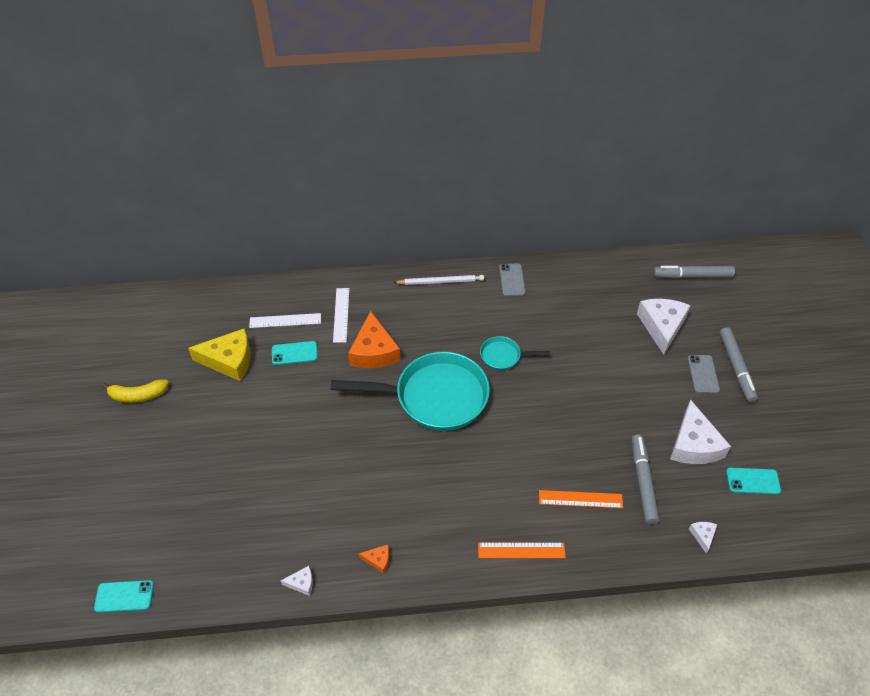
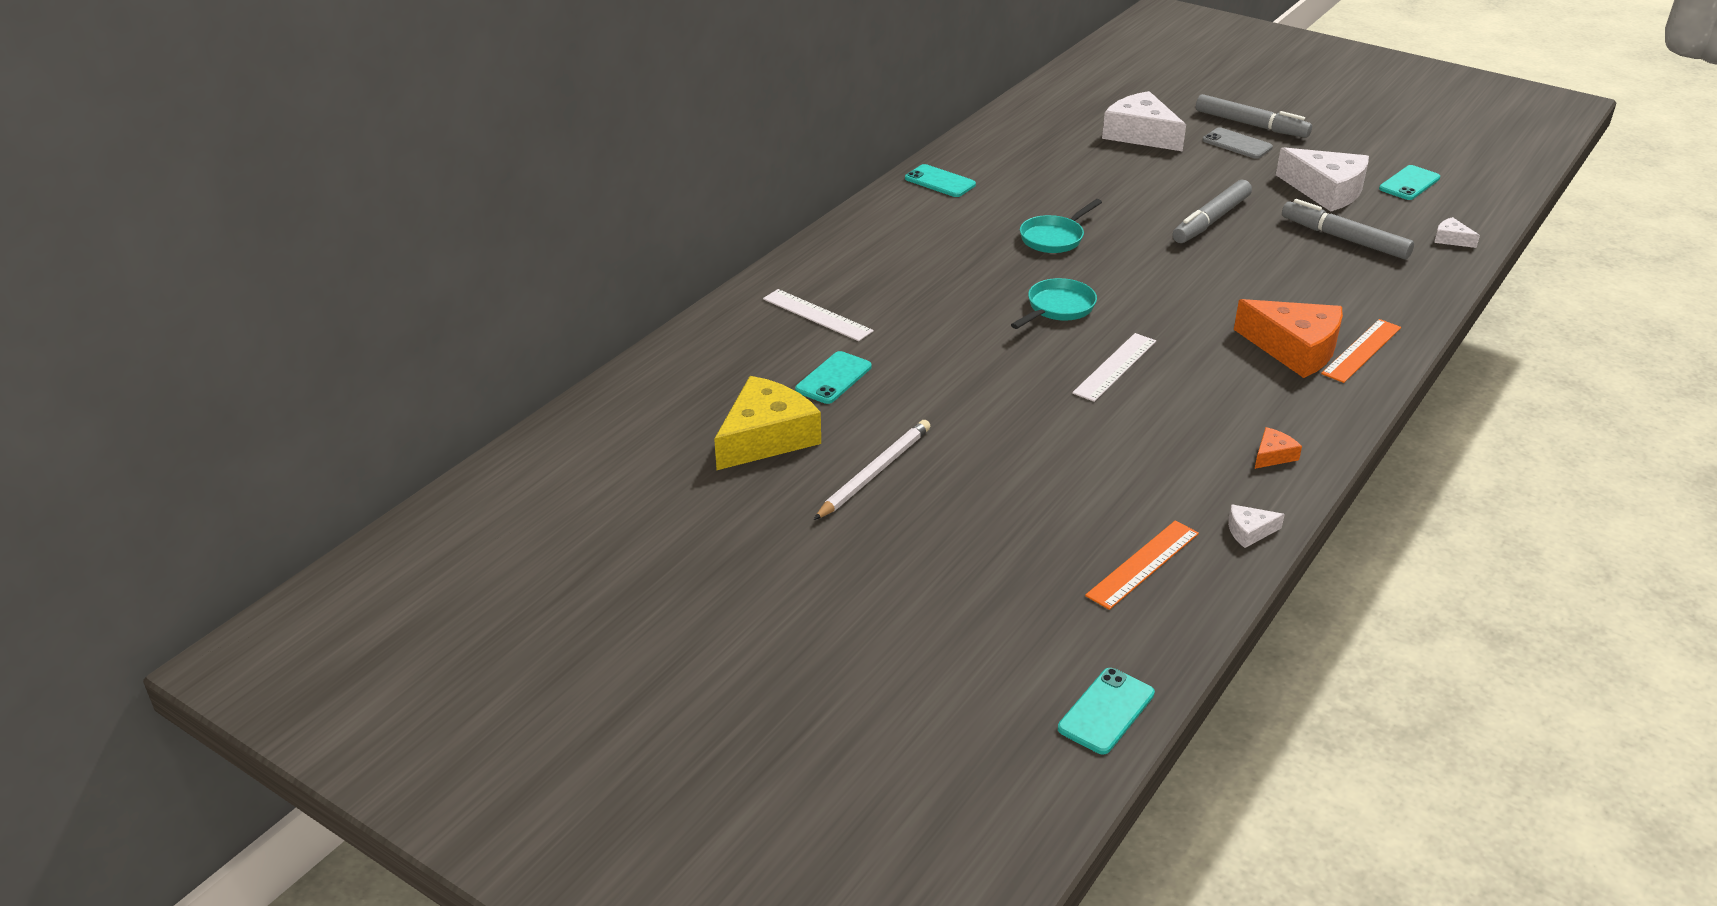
camera: 50 degrees left, 15 degrees down
yellow banana [102,380,169,403] -> none
white ruler [249,313,321,328] -> white ruler moved to [1072,333,1156,402]
white cheese [281,566,313,596] -> white cheese turned 135 degrees counterclockwise [1228,504,1285,548]
turquoise pan [331,352,490,431] -> turquoise pan [1011,278,1097,329], size x0.46
orange cheese [348,311,401,368] -> orange cheese moved to [1234,299,1343,378]
white pencil [393,275,484,285] -> white pencil moved to [814,420,930,520]
grey phone [499,263,526,296] -> turquoise phone [905,164,976,197]
orange ruler [539,490,623,508] -> orange ruler moved to [1085,520,1199,610]
grey marker [653,265,735,279] -> grey marker moved to [1173,180,1252,243]

